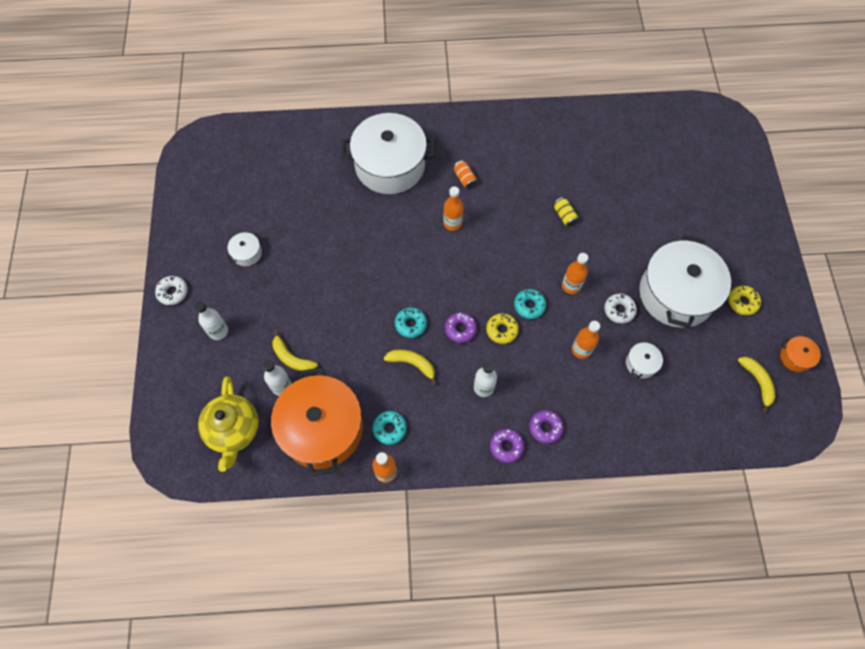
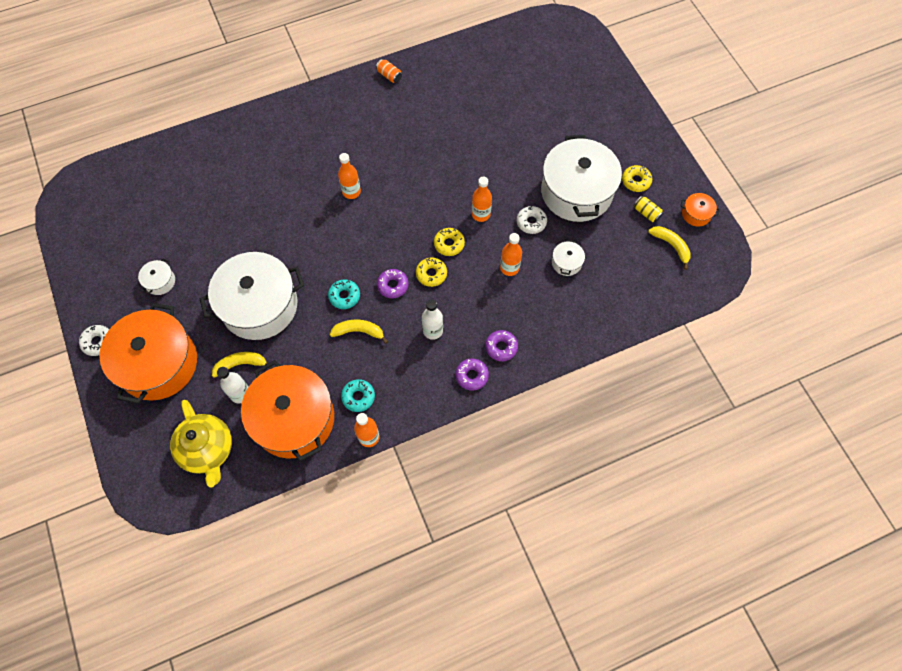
camera: 20 degrees left, 0 degrees up
white bottle [195,301,228,340] -> orange pot [99,303,197,404]
yellow banana [272,330,318,371] -> yellow banana turned 150 degrees clockwise [212,352,272,378]
white pot [342,113,435,194] -> white pot moved to [200,252,304,340]
orange can [454,160,477,189] -> orange can moved to [376,59,402,83]
turquoise donut [514,289,546,319] -> yellow donut [434,228,465,256]
yellow can [554,197,578,226] -> yellow can moved to [634,196,663,222]

